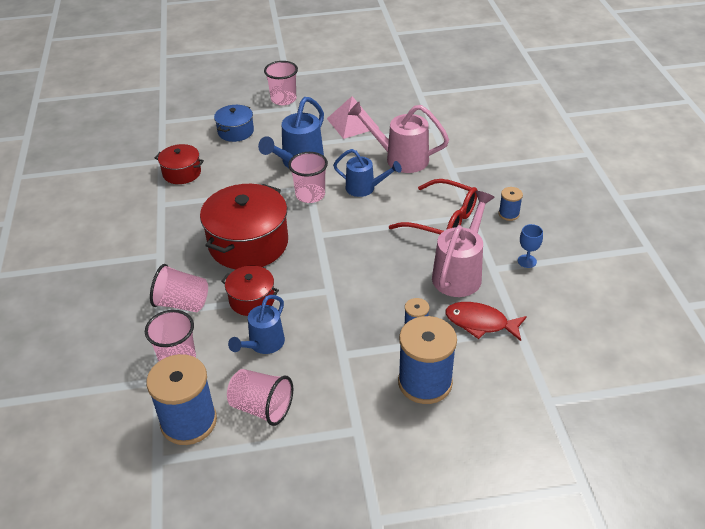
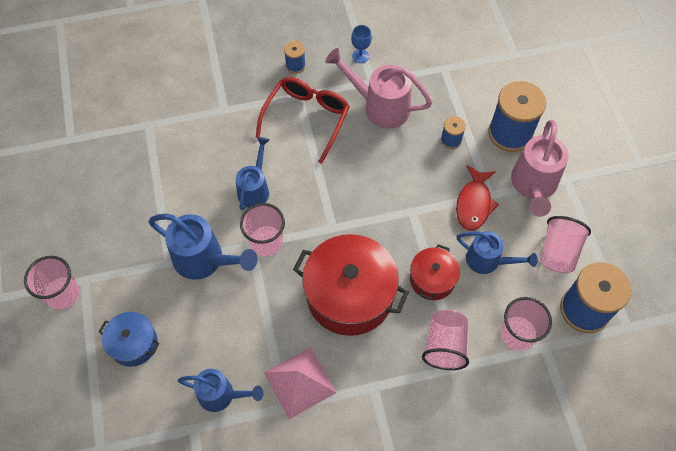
camera: 95 degrees left, 20 degrees up
red pot [155,144,204,184] -> blue watering can [178,369,263,412]
pink pyramid [327,96,379,139] -> pink pyramid moved to [264,347,337,419]
pink watering can [348,102,449,173] -> pink watering can moved to [511,120,569,217]
red fish [445,302,527,341] -> red fish moved to [456,165,499,230]

